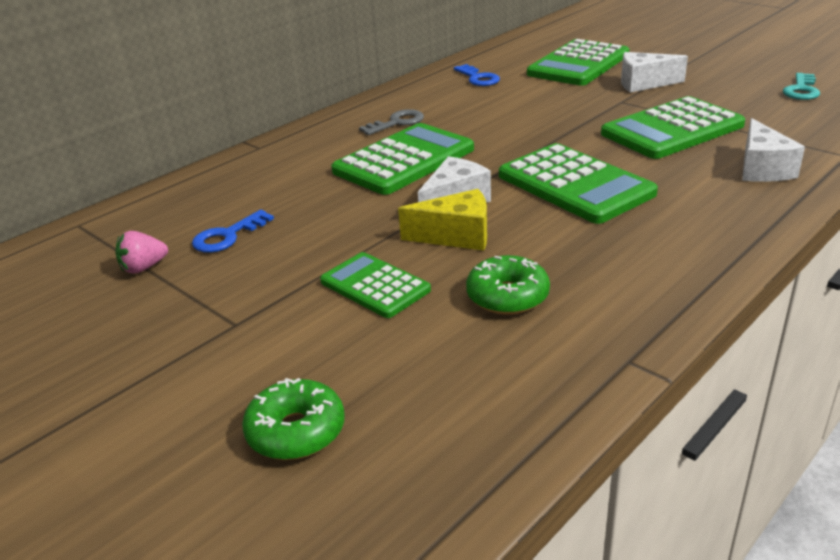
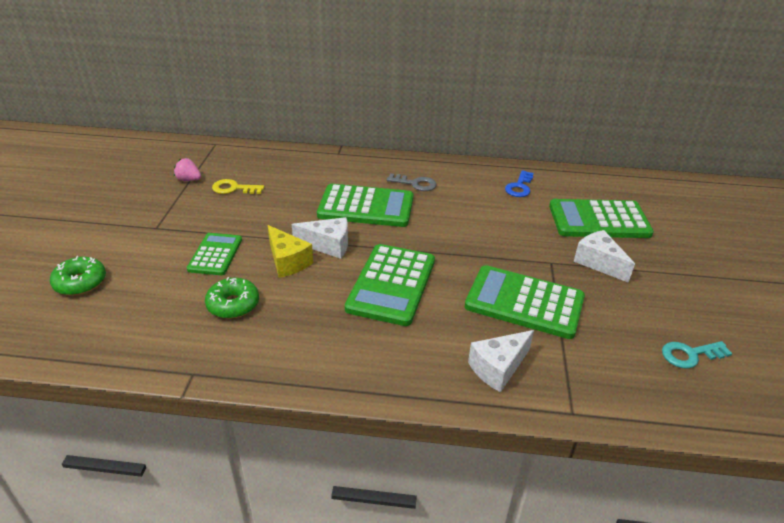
camera: 50 degrees right, 5 degrees up
blue key [192,210,274,253] -> yellow key [212,179,264,194]

